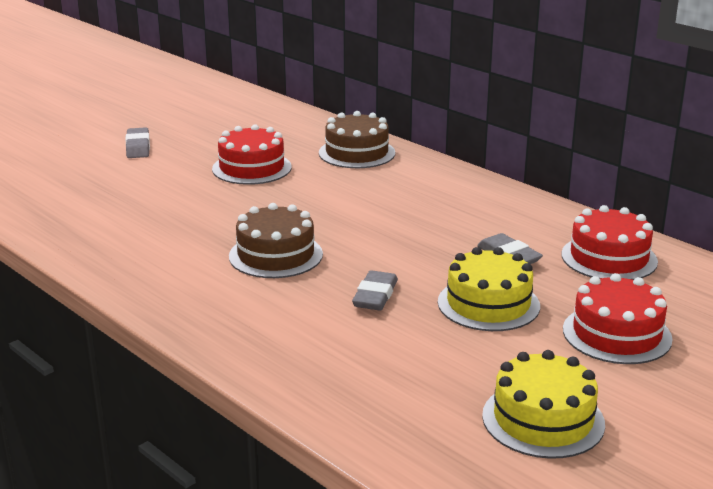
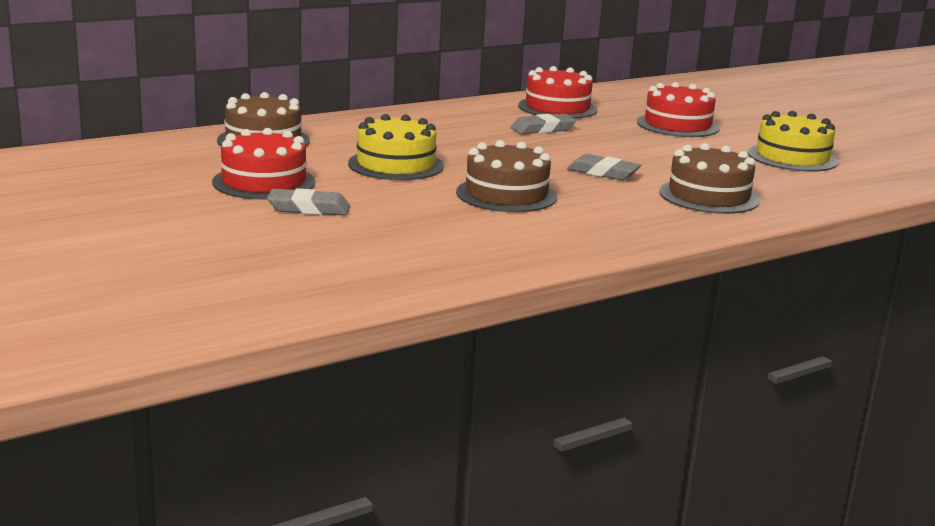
camera: 80 degrees left, 5 degrees down
grey eraser [125,127,150,158] -> grey eraser moved to [267,188,350,216]
yellow cake [438,247,540,331] -> yellow cake moved to [348,114,444,180]
none -> brown cake [659,143,760,214]

